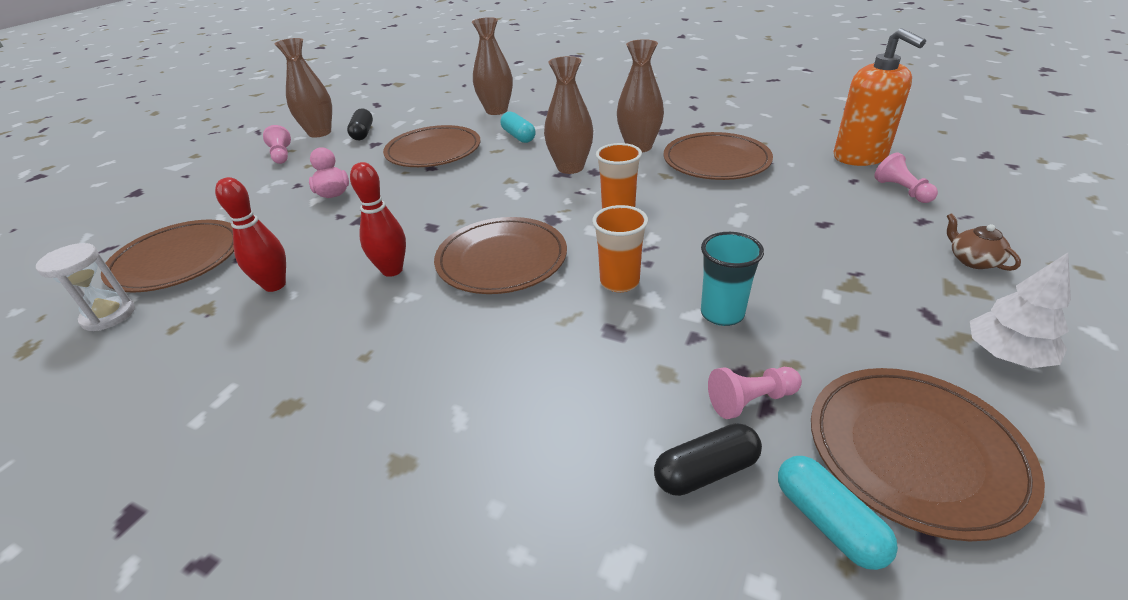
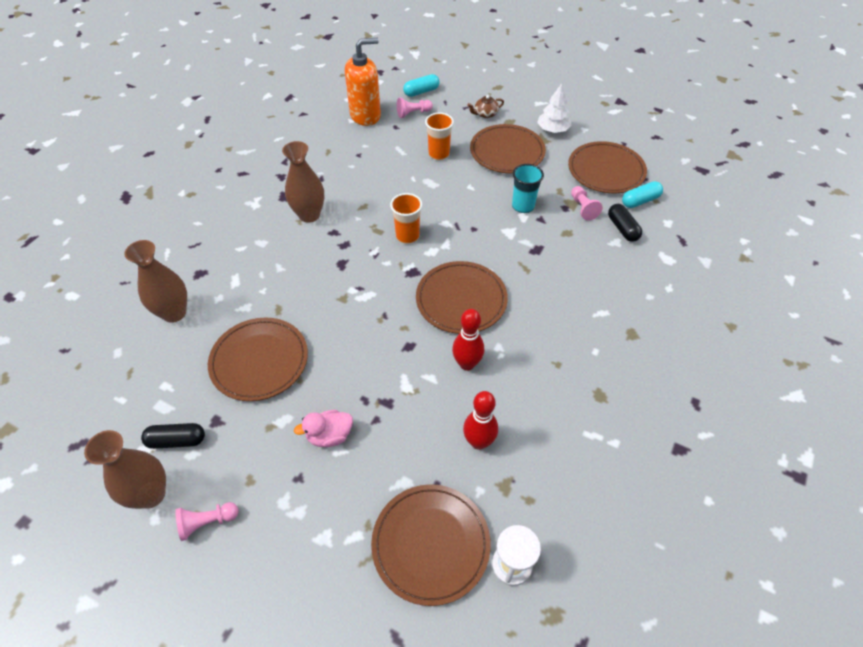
camera: 90 degrees left, 15 degrees up
turquoise capsule [501,111,535,143] -> turquoise capsule moved to [403,74,440,97]
brown vase [544,56,594,174] -> none
orange cup [592,205,648,292] -> orange cup moved to [425,112,454,160]
brown plate [664,132,773,180] -> brown plate moved to [470,124,546,173]

